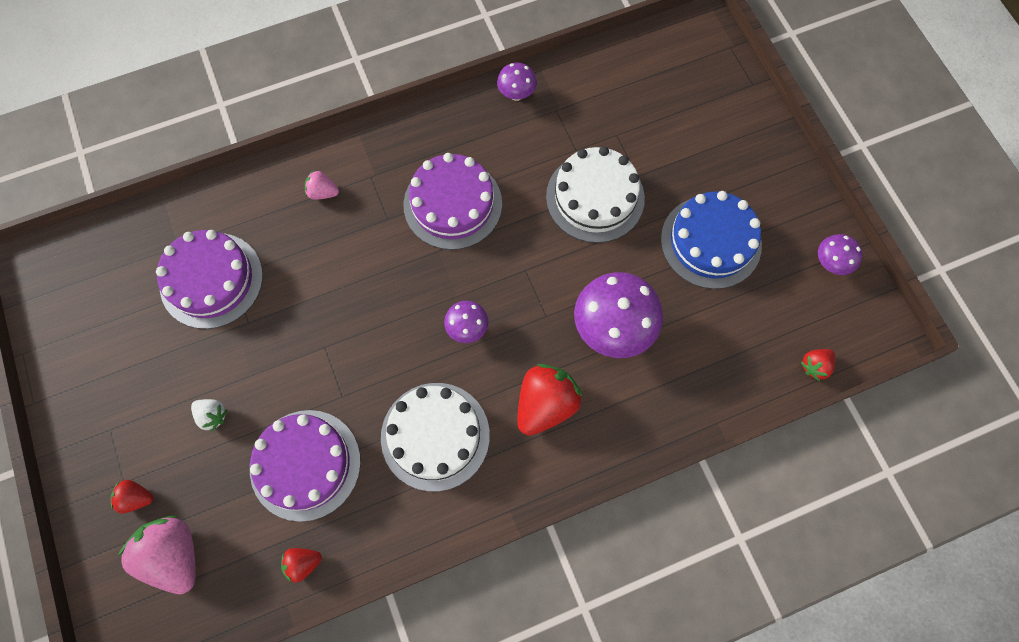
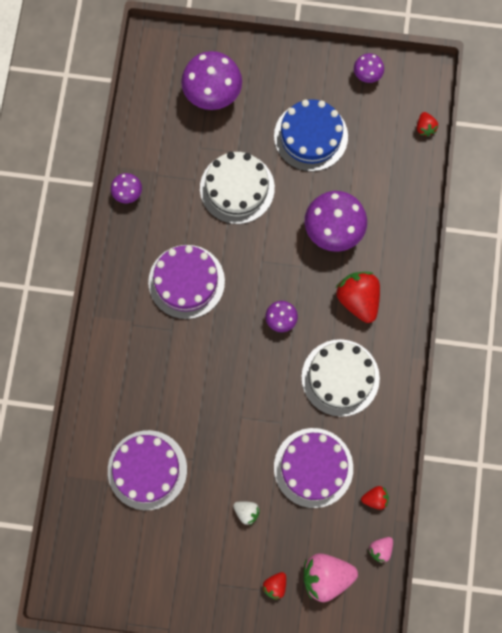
camera: 60 degrees left, 5 degrees up
white strawberry [191,399,228,431] -> white strawberry turned 60 degrees clockwise [233,501,260,525]
red strawberry [281,548,322,583] -> red strawberry turned 105 degrees counterclockwise [361,486,389,510]
pink strawberry [305,170,339,200] -> pink strawberry moved to [368,537,393,564]
none -> purple mushroom [181,51,242,110]

